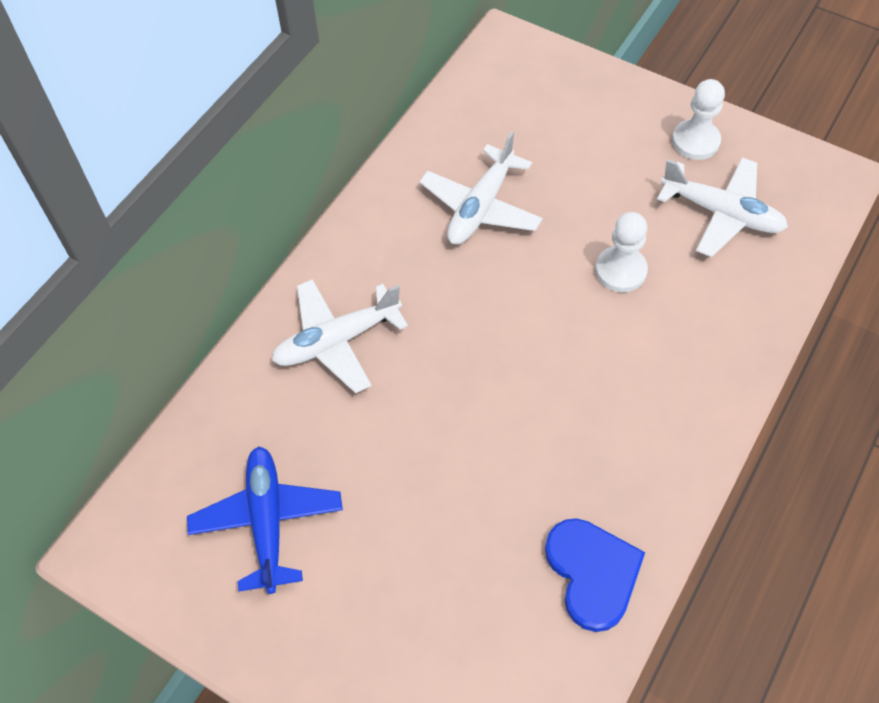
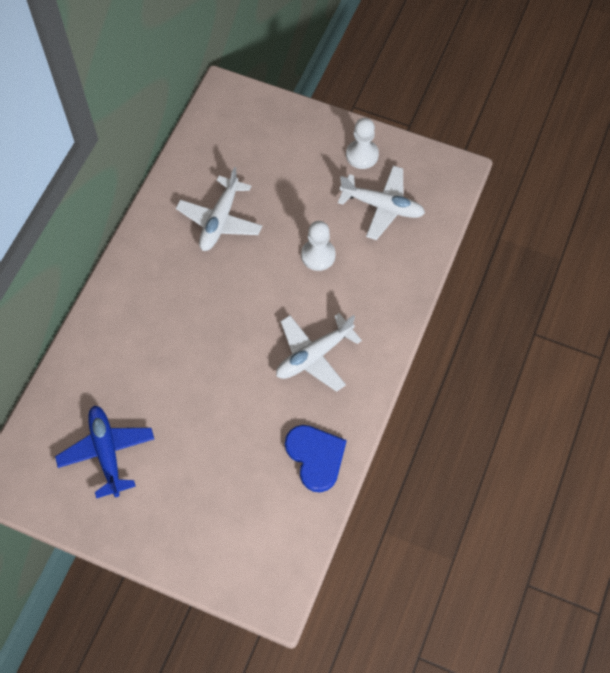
camera: 10 degrees left, 5 degrees up
white plane [272,279,408,393] -> white plane moved to [276,313,362,392]

